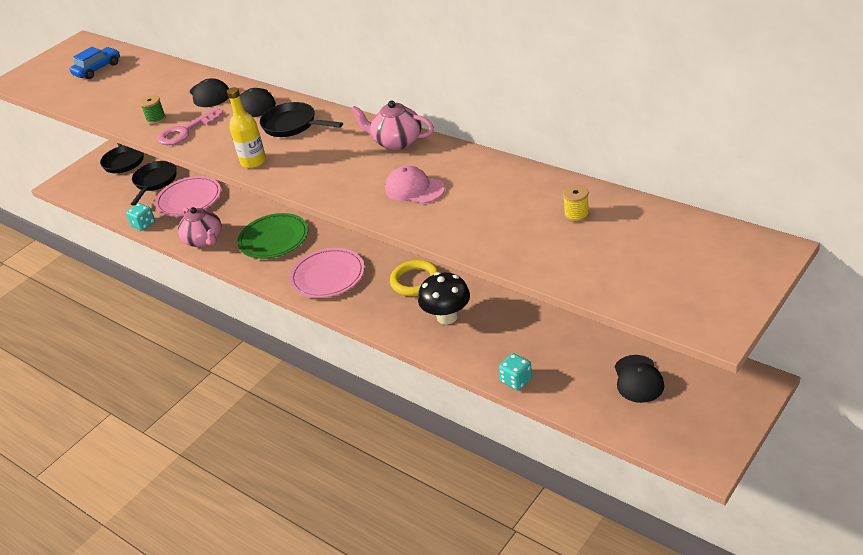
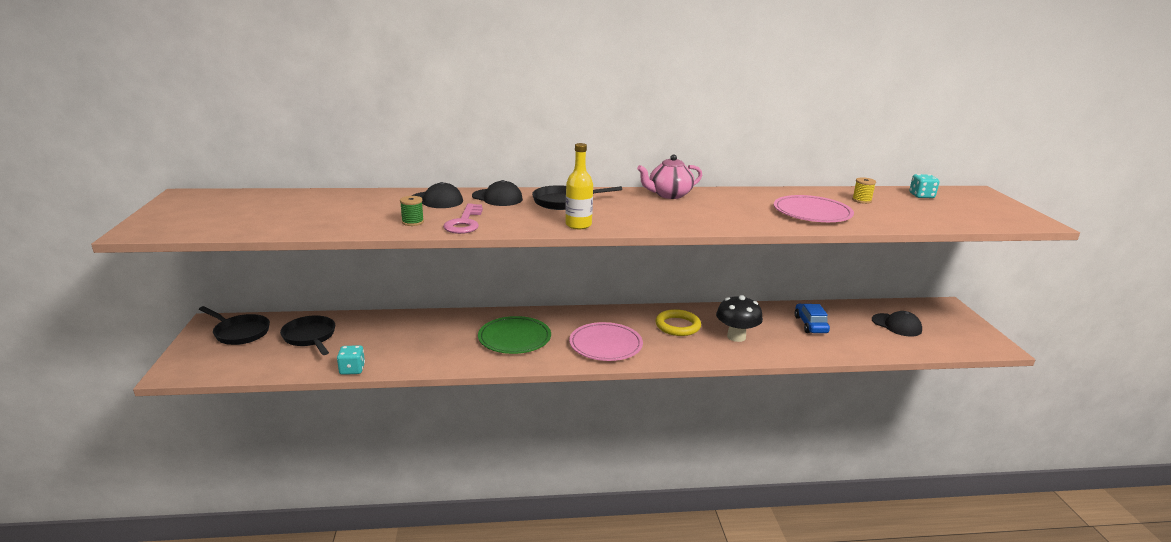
camera: 50 degrees left, 15 degrees down
blue car [70,47,120,79] -> blue car moved to [795,304,830,333]
pink plate [155,176,221,217] -> pink plate moved to [774,195,854,222]
pink teapot [178,207,222,247] -> none
pink cap [385,166,445,204] -> none
turquoise dice [499,353,532,390] -> turquoise dice moved to [909,174,939,198]

